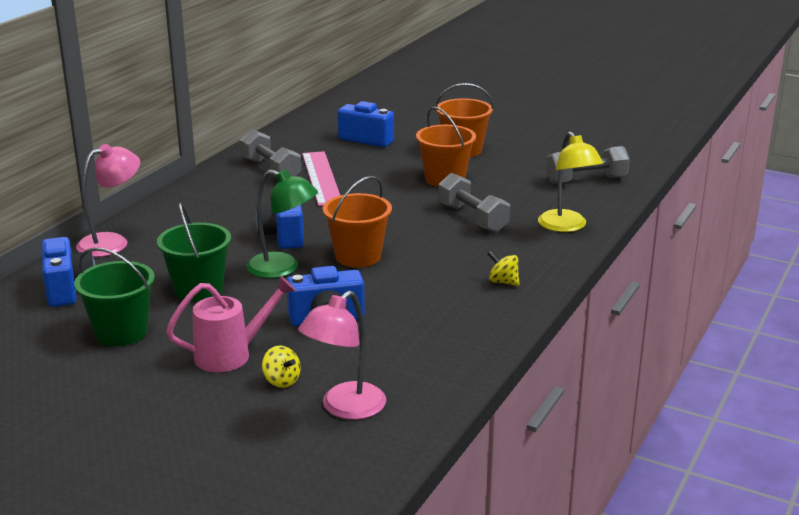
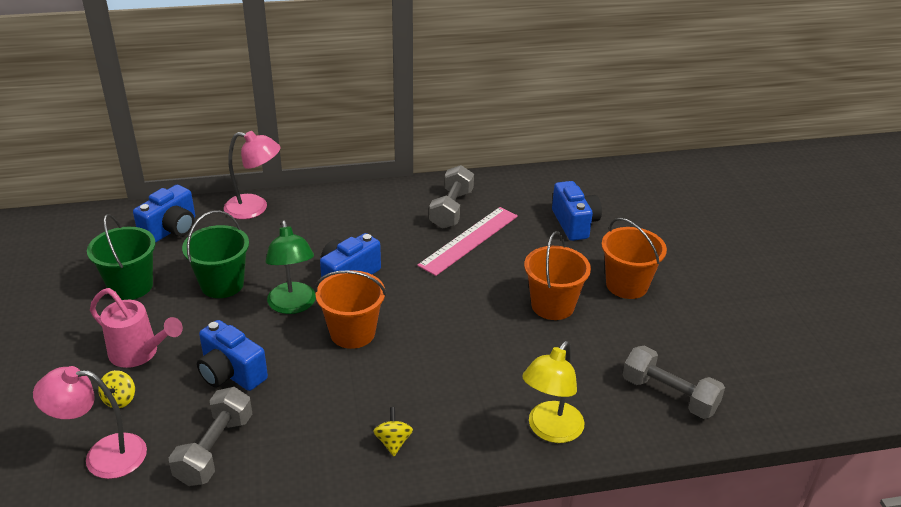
camera: 50 degrees right, 10 degrees up
grey dumbbell [438,173,510,233] -> grey dumbbell moved to [169,387,252,486]

